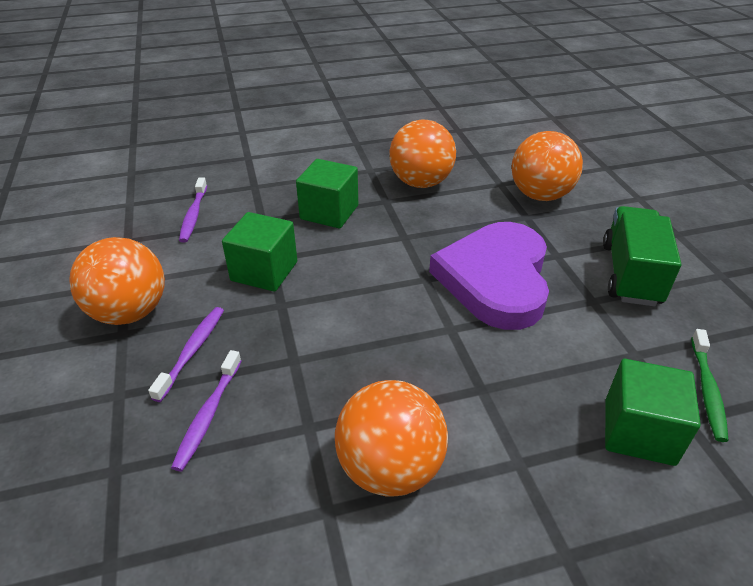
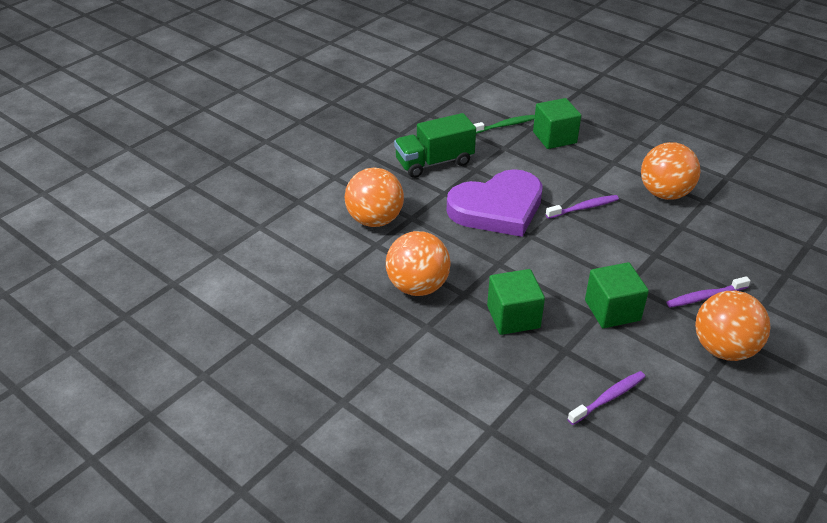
camera: 125 degrees left, 0 degrees up
purple toothbrush [171,350,241,471] -> purple toothbrush moved to [546,195,619,219]

